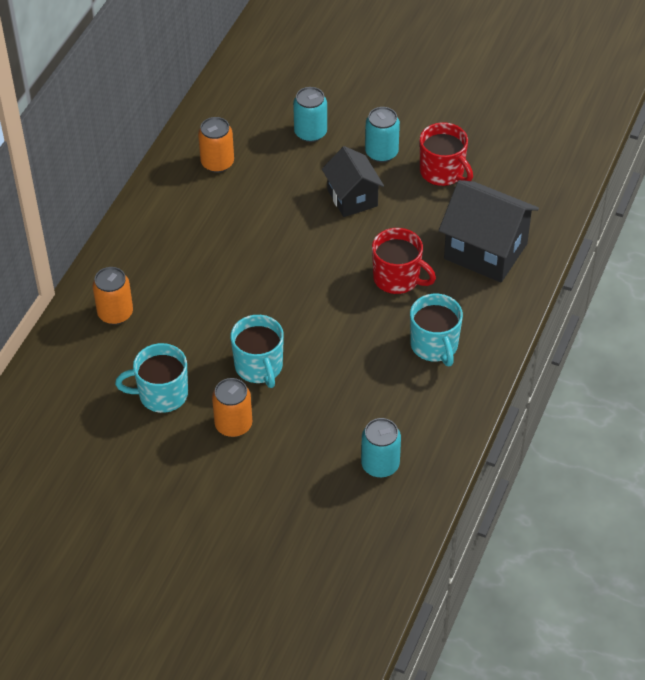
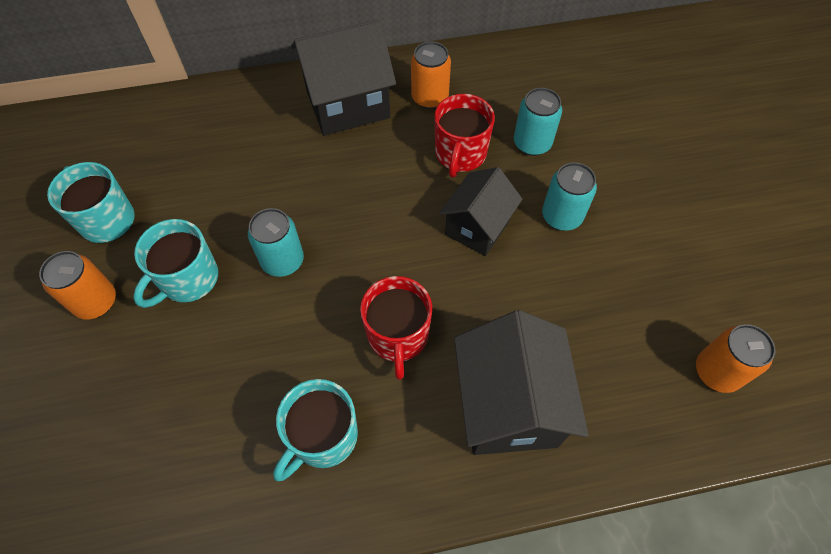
camera: 55 degrees right, 10 degrees up
orange can [93,267,133,325] -> orange can moved to [696,324,775,393]
turquoise can [361,418,401,478] -> turquoise can moved to [248,208,304,277]
red mug [420,122,473,186] -> red mug moved to [434,94,495,178]
none -> black house [291,19,396,136]

